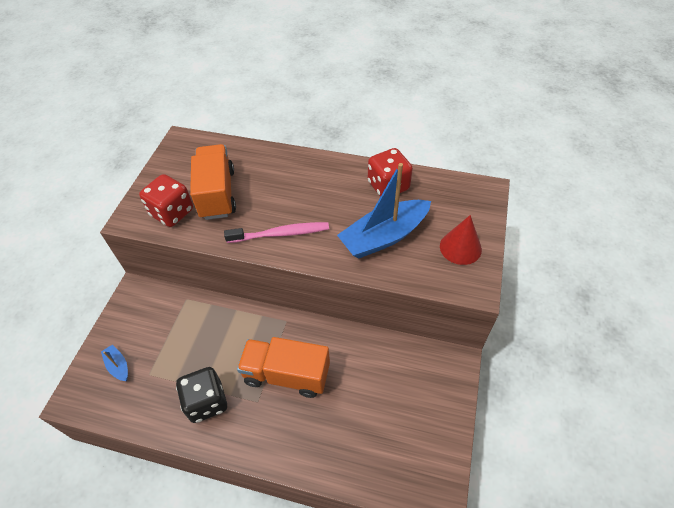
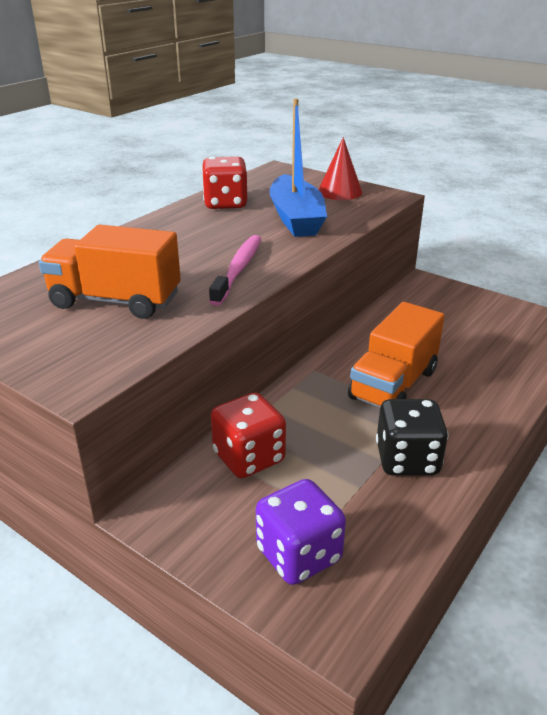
camera: 70 degrees left, 20 degrees down
blue boat [101,344,128,381] -> purple dice [256,479,346,585]
red dice [139,174,193,227] -> red dice moved to [211,393,286,478]

